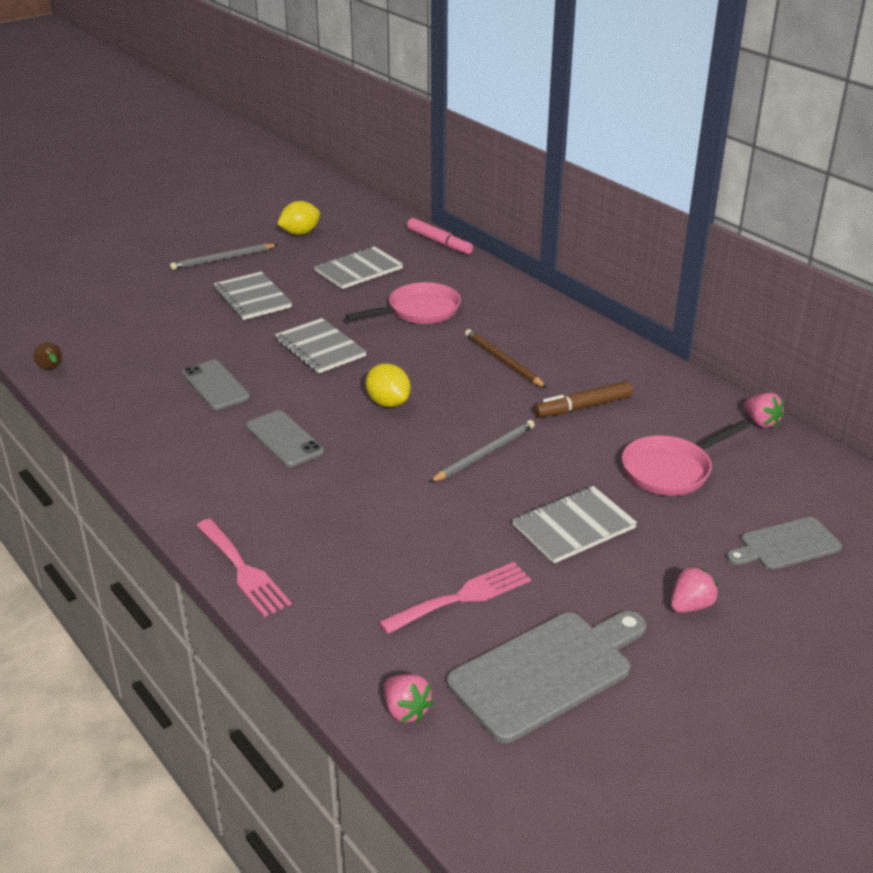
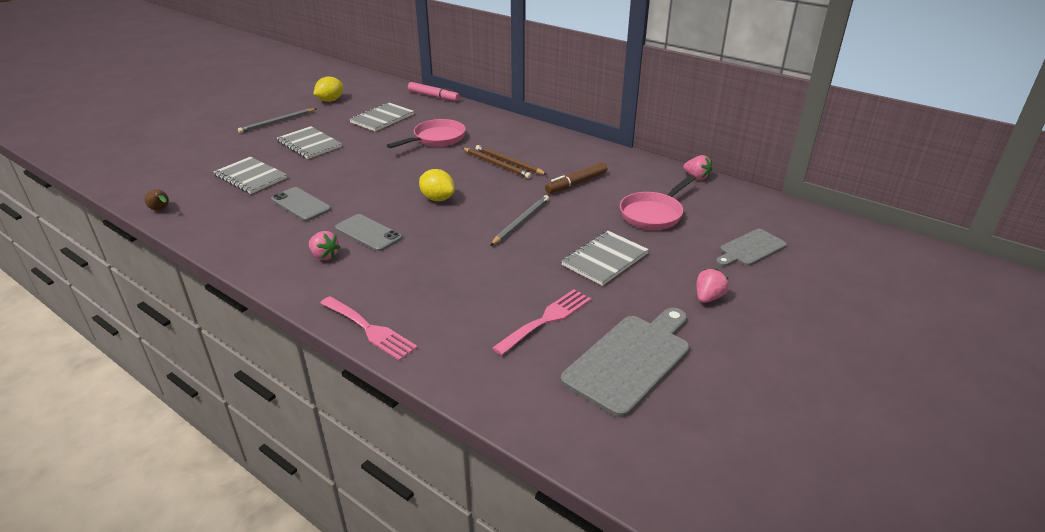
camera: 15 degrees left, 0 degrees up
grey notebook [275,318,367,374] -> grey notebook moved to [213,157,287,194]
pink strawberry [384,674,434,723] -> pink strawberry moved to [309,231,341,260]
none -> brown pencil [463,148,531,179]

